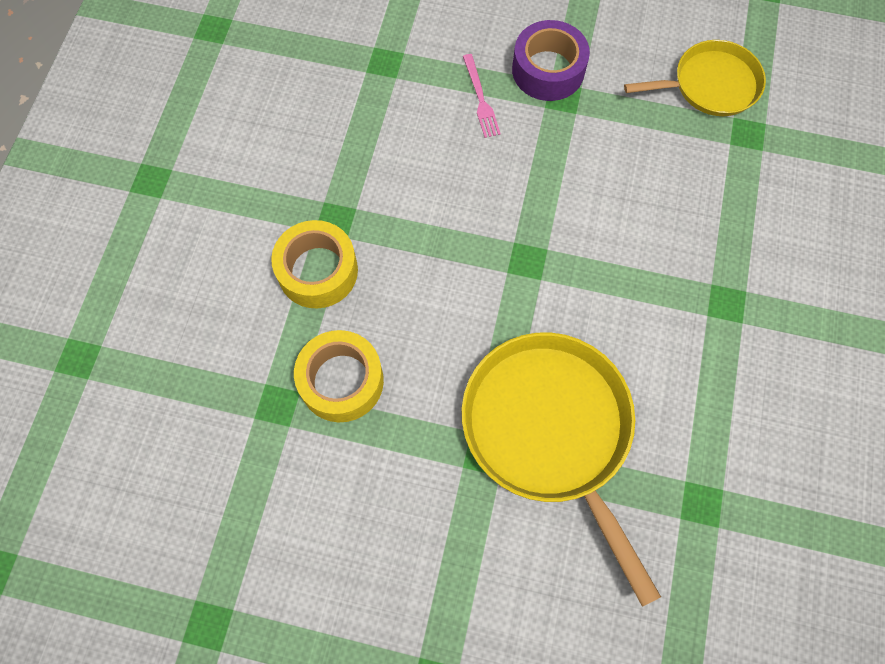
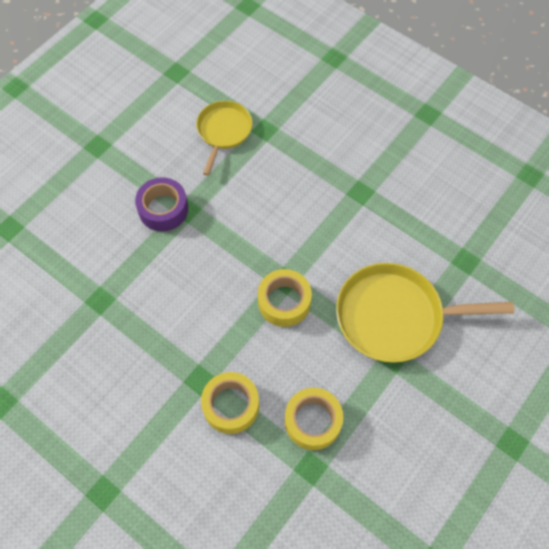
camera: 65 degrees left, 5 degrees down
pink fork [463,54,501,138] -> none
none -> yellow tape [258,269,312,327]

